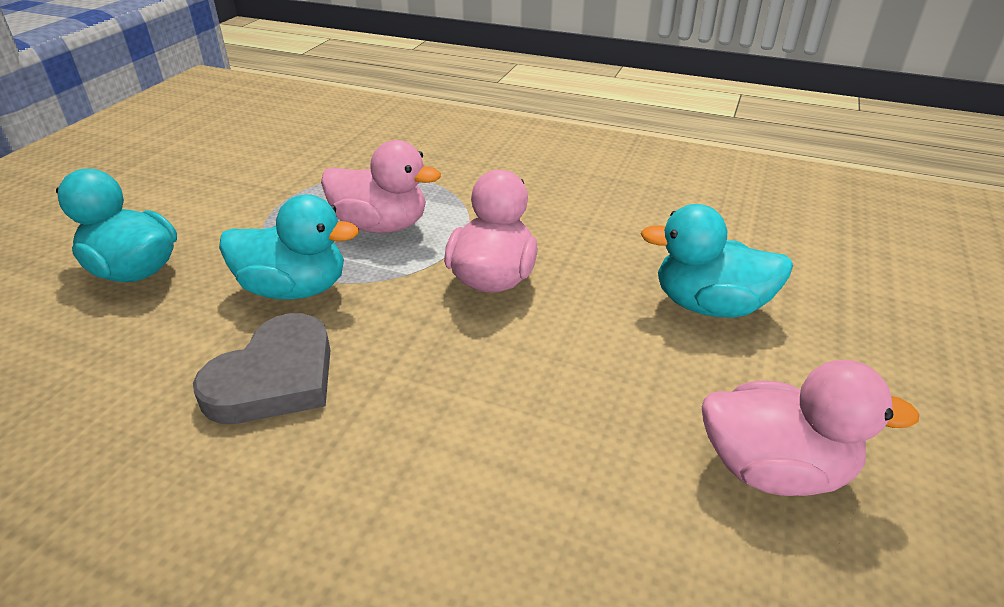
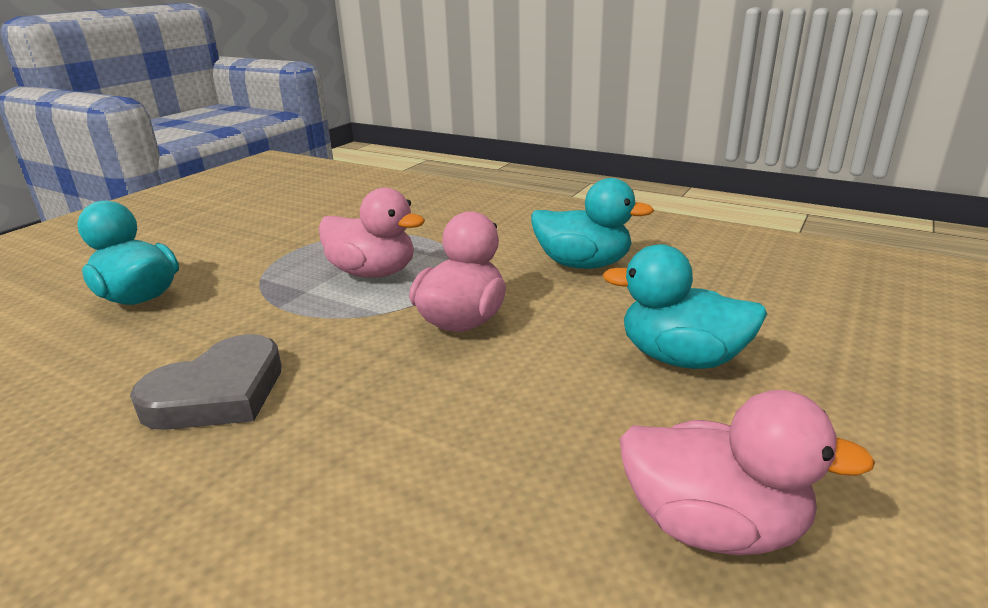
camera: 10 degrees right, 10 degrees down
turquoise duck [219,194,359,299] -> turquoise duck moved to [531,178,654,269]

